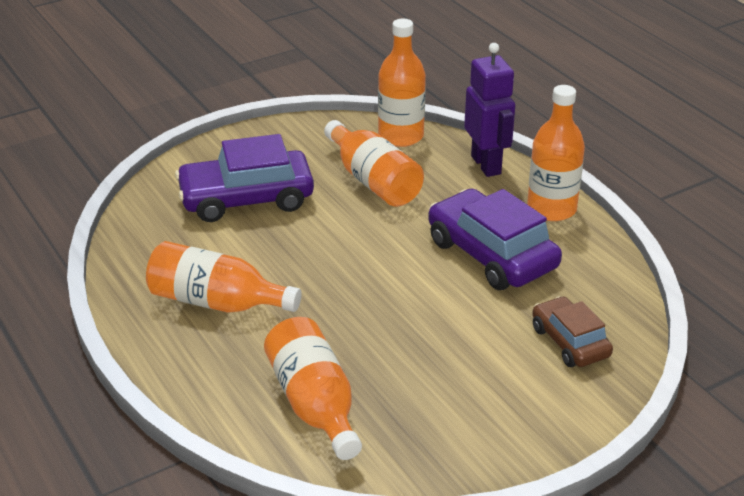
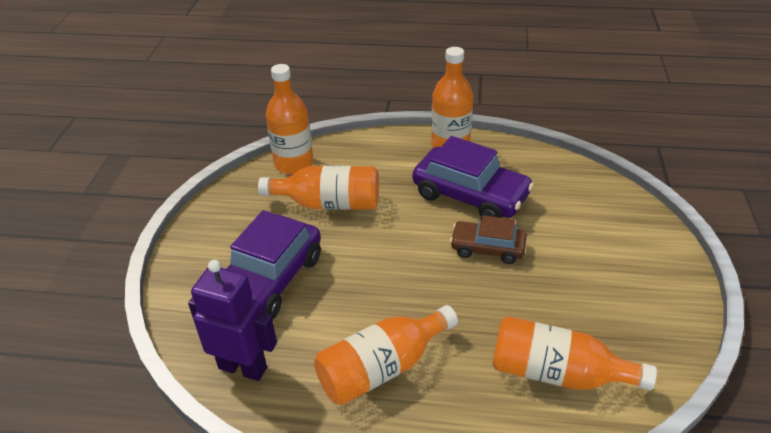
camera: 50 degrees left, 5 degrees up
purple car [428,189,562,290] -> purple car turned 150 degrees counterclockwise [413,136,534,218]
purple robot [464,43,515,177] -> purple robot moved to [188,260,277,381]
brown car [532,296,613,367] -> brown car moved to [450,215,527,264]

